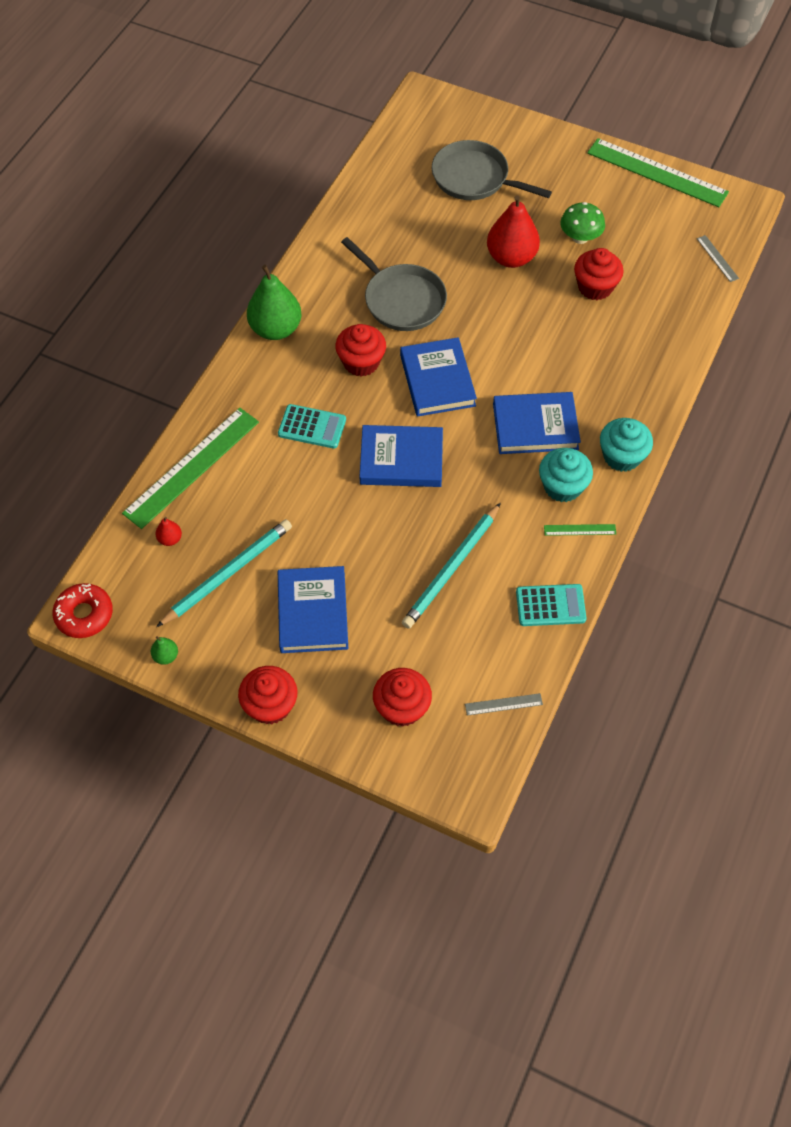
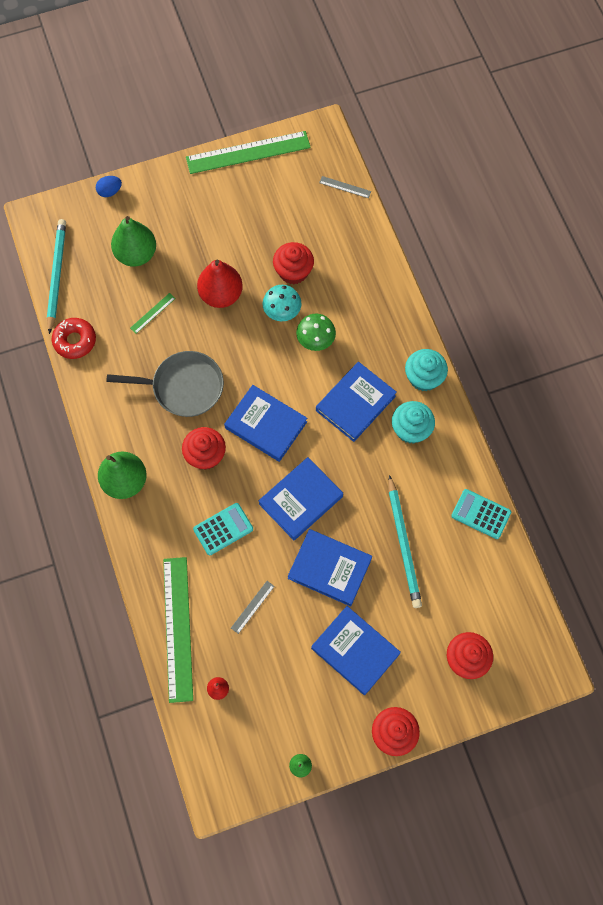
camera: 45 degrees left, 10 degrees up
red donut [52,583,113,638] -> red donut moved to [52,318,96,359]
turquoise pencil [156,519,292,627] -> turquoise pencil moved to [47,219,66,334]
grey pan [432,140,552,200] -> green pear [111,216,156,267]
grey ruler [465,693,543,716] -> grey ruler moved to [231,581,275,634]
turquoise calculator [516,584,586,626] -> turquoise calculator turned 105 degrees counterclockwise [451,489,511,539]
green ruler [544,524,616,536] -> green ruler moved to [130,293,176,334]
green mushroom [560,202,605,244] -> green mushroom moved to [296,314,336,351]
none -> blue egg [96,176,122,197]
none -> turquoise mushroom [262,285,302,321]
none -> blue book [288,529,372,606]

